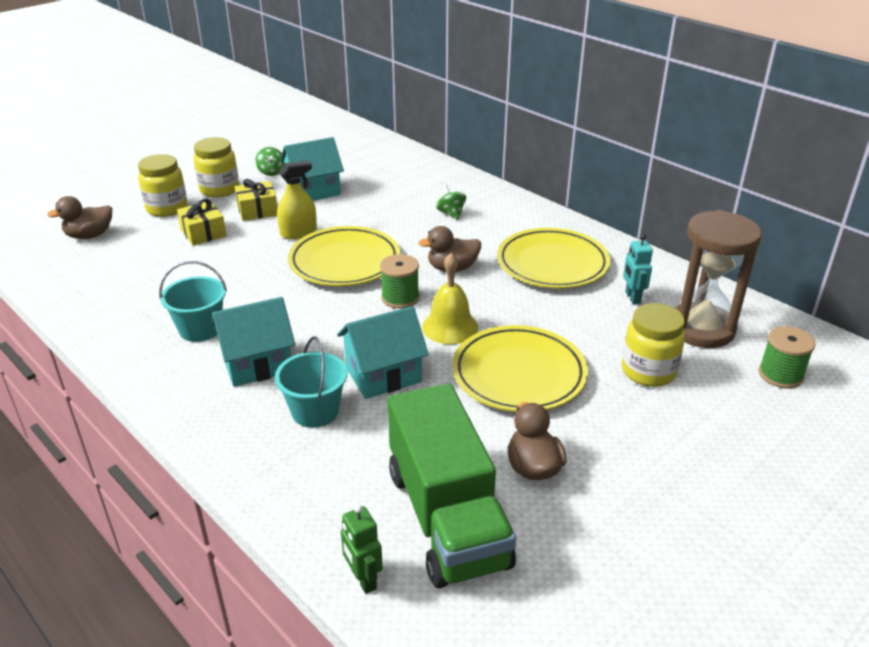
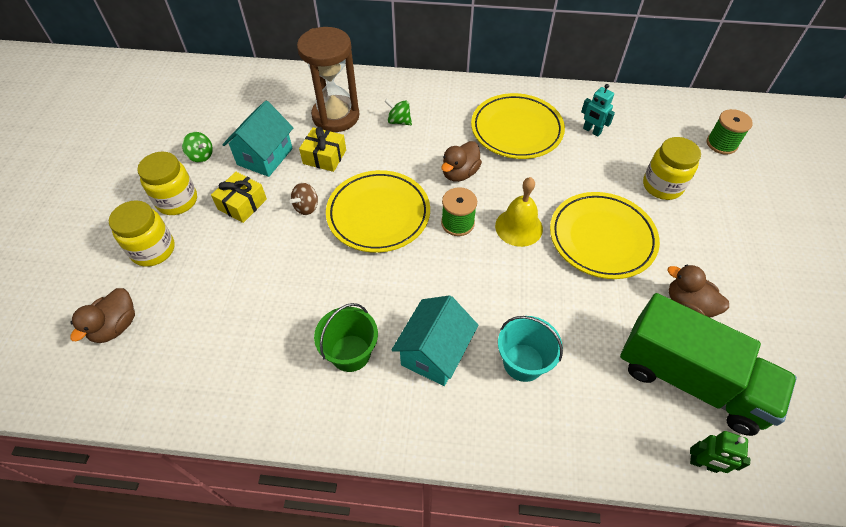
camera: 40 degrees left, 20 degrees up
turquoise bucket [159,261,227,342] -> green bucket [314,303,378,372]
yellow gift [177,199,226,246] -> yellow gift moved to [299,127,346,172]
yellow spray bottle [277,161,317,239] -> brown spinning top [289,183,318,215]
turquoise house [337,306,429,399] -> none
brown hourglass [675,210,762,348] -> brown hourglass moved to [297,27,360,132]

